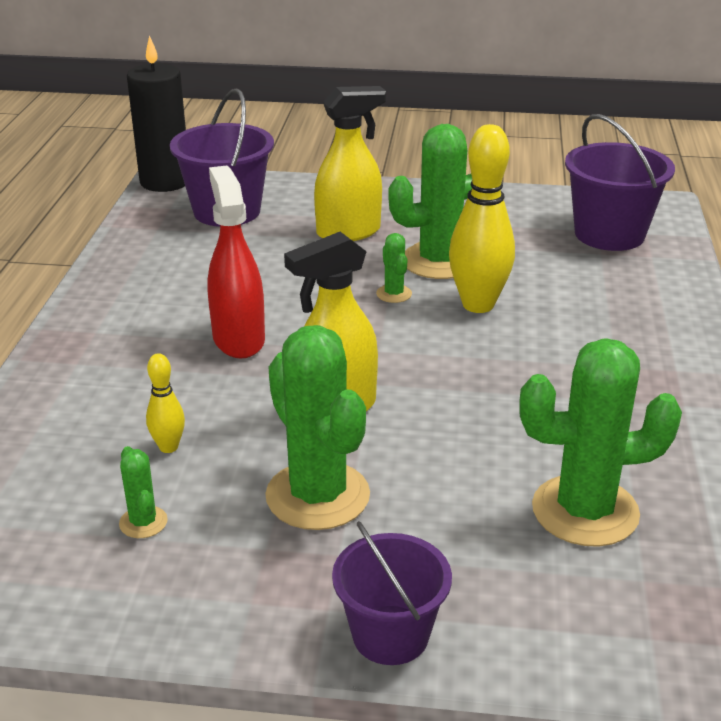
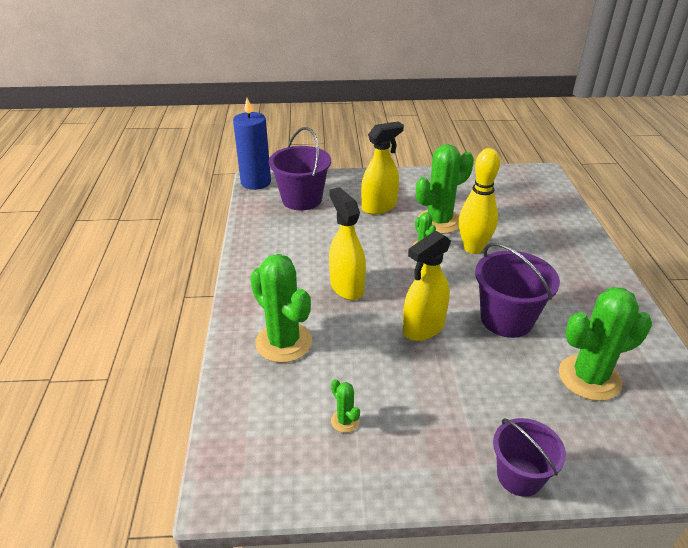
camera: 10 degrees left, 5 degrees up
black candle [127,35,186,192] -> blue candle [233,98,271,190]
yellow bowling pin [146,353,185,453] -> none
red spray bottle [207,166,265,358] -> yellow spray bottle [329,187,366,300]
green cactus [265,325,370,530] -> green cactus moved to [250,254,312,363]
purple bucket [565,114,675,251] -> purple bucket moved to [475,243,560,338]

